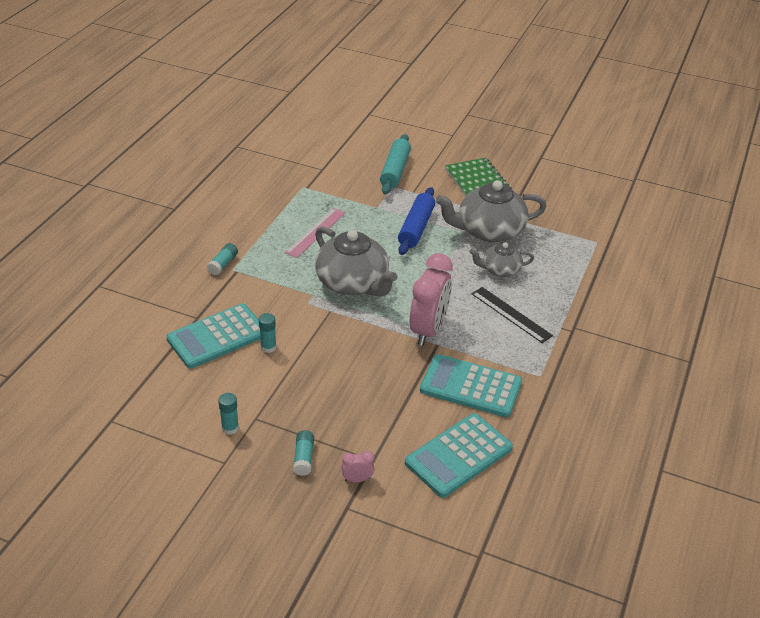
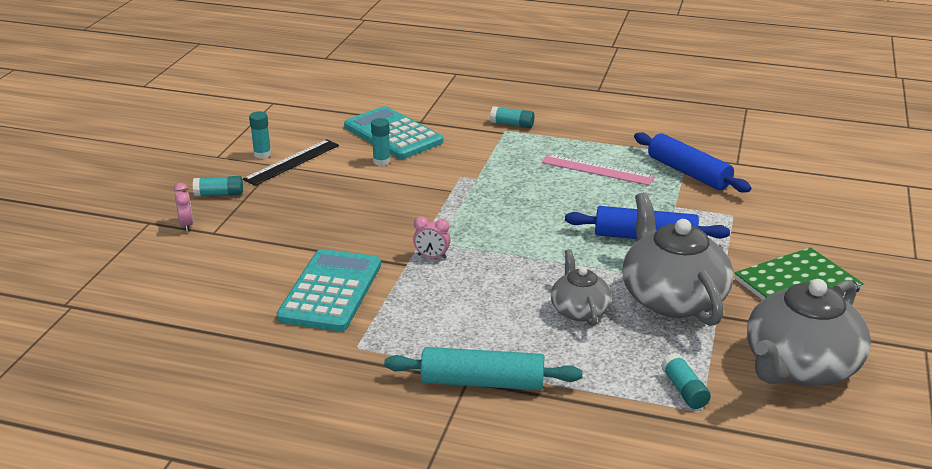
camera: 85 degrees right, 10 degrees down
grey teapot [315,226,397,297] -> grey teapot moved to [747,279,871,386]
turquoise rolling pin [380,134,411,194] -> turquoise rolling pin moved to [384,347,582,390]
turquoise calculator [405,413,513,498] -> none
pink clock [409,253,453,346] -> pink clock [413,216,451,259], size x0.42
black ruler [472,287,553,343] -> black ruler moved to [243,139,339,186]
none -> blue rolling pin [634,132,751,193]
none -> turquoise glue stick [661,353,711,409]

